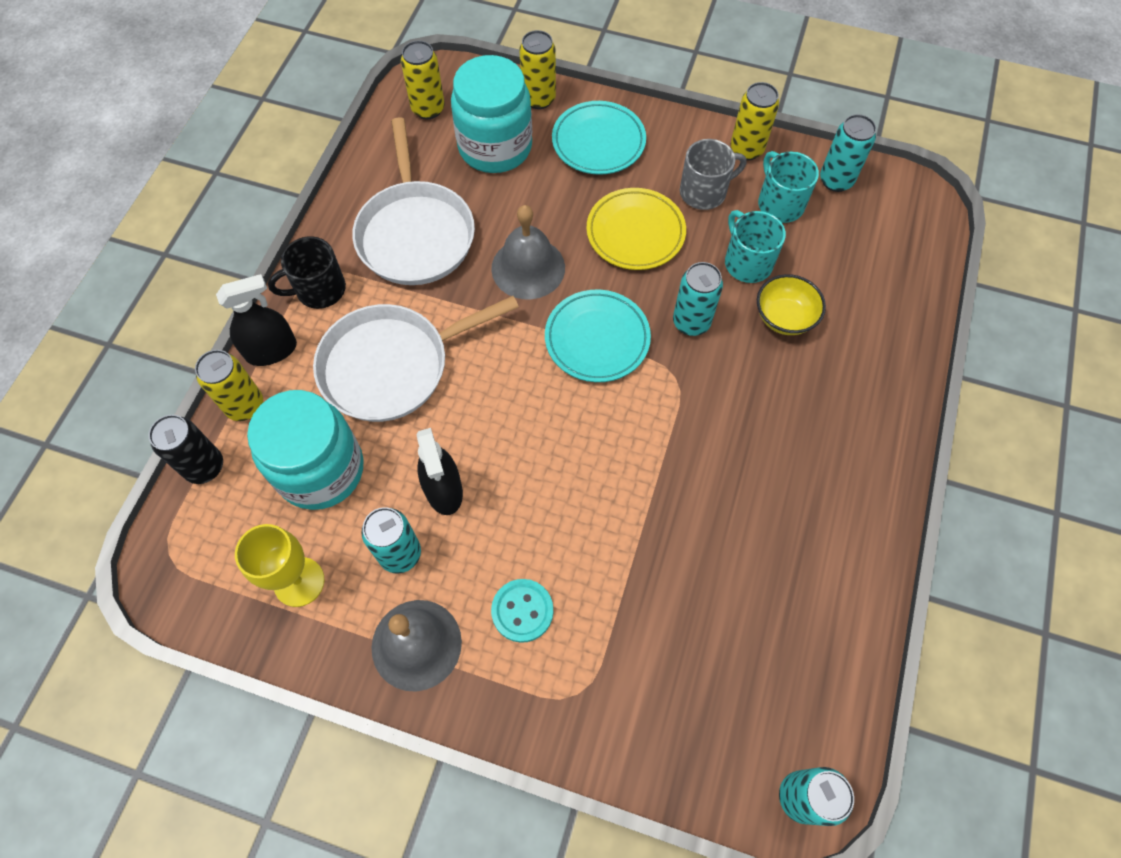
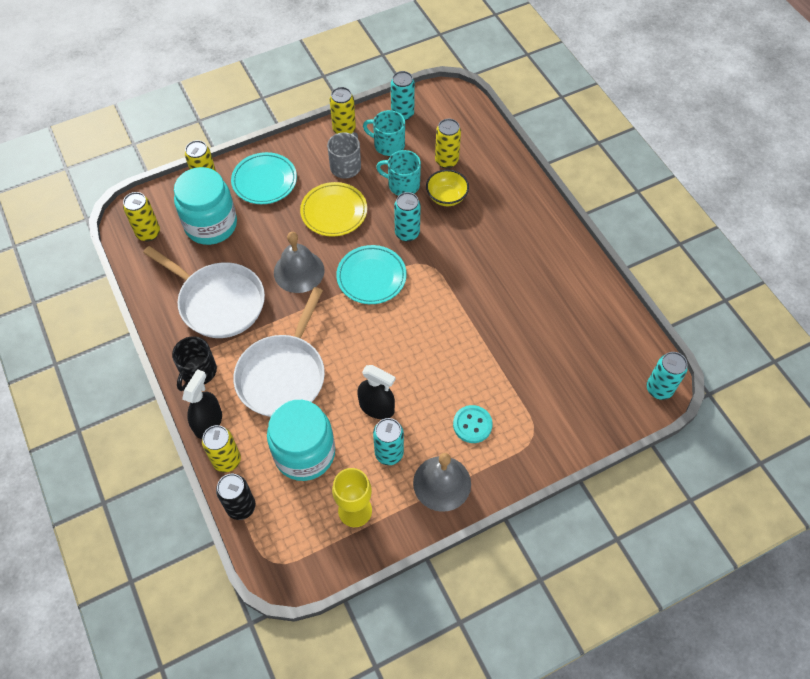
camera: 45 degrees left, 5 degrees down
none -> yellow can [435,119,461,168]

